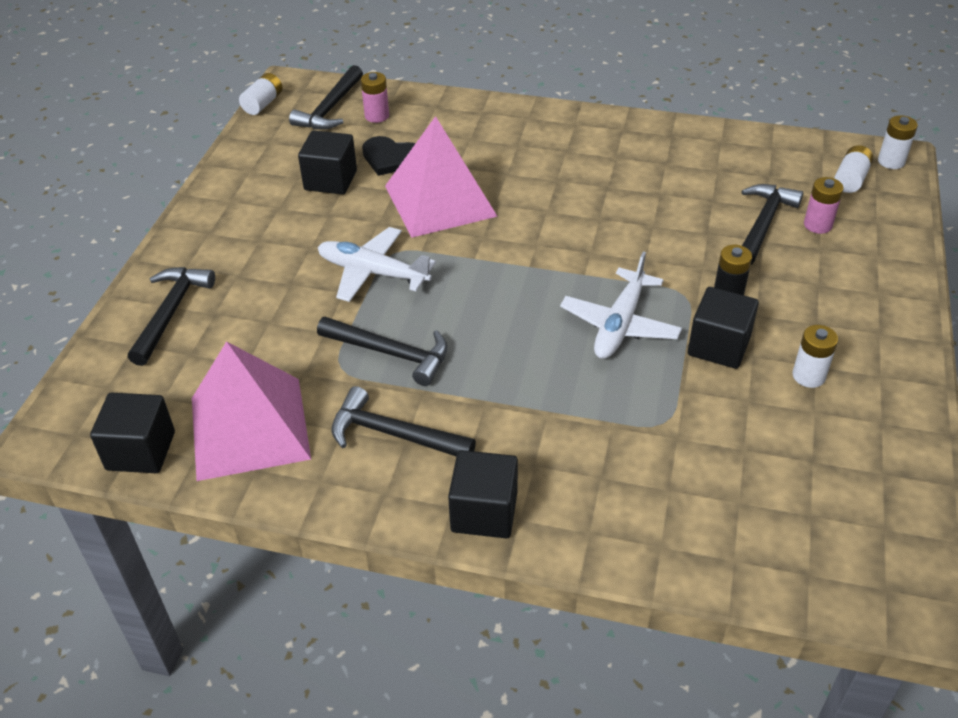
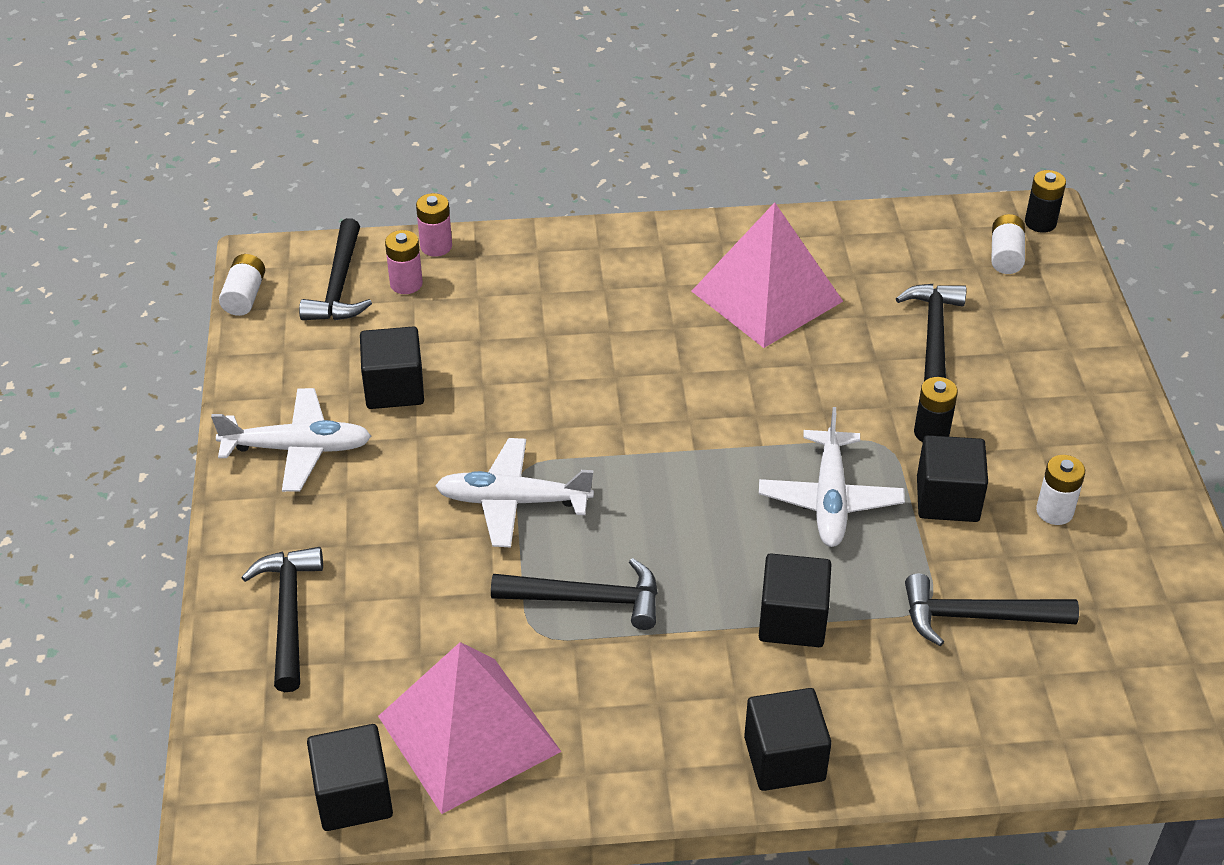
camera: 20 degrees left, 0 degrees up
black hammer [331,386,476,456] -> black hammer moved to [905,574,1079,646]
black heart [362,136,415,176] -> none
pink pyramid [385,116,498,238] -> pink pyramid moved to [692,202,843,348]
pink battery [804,177,844,234] -> pink battery moved to [416,193,452,257]
white battery [878,115,918,169] -> black battery [1025,170,1066,233]
none -> white plane [211,388,371,492]
none -> black cube [759,554,831,647]

